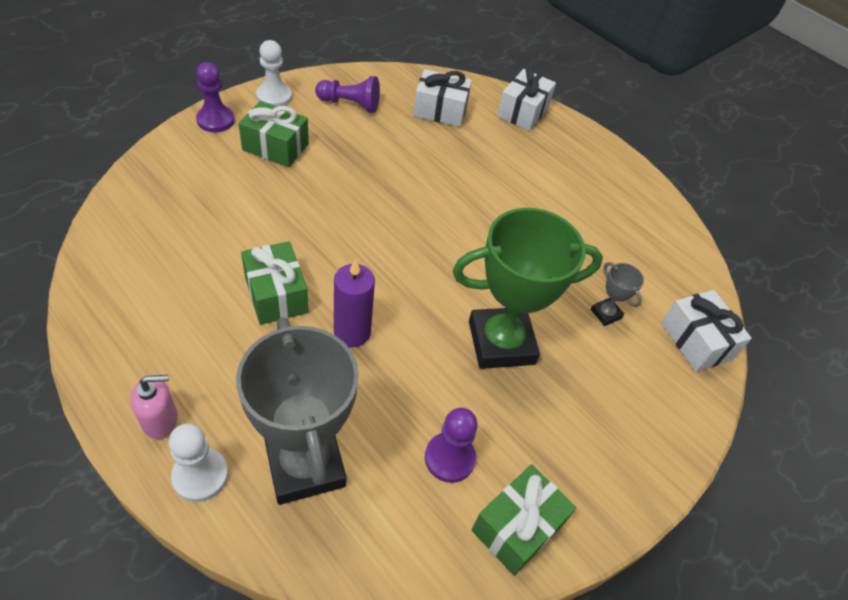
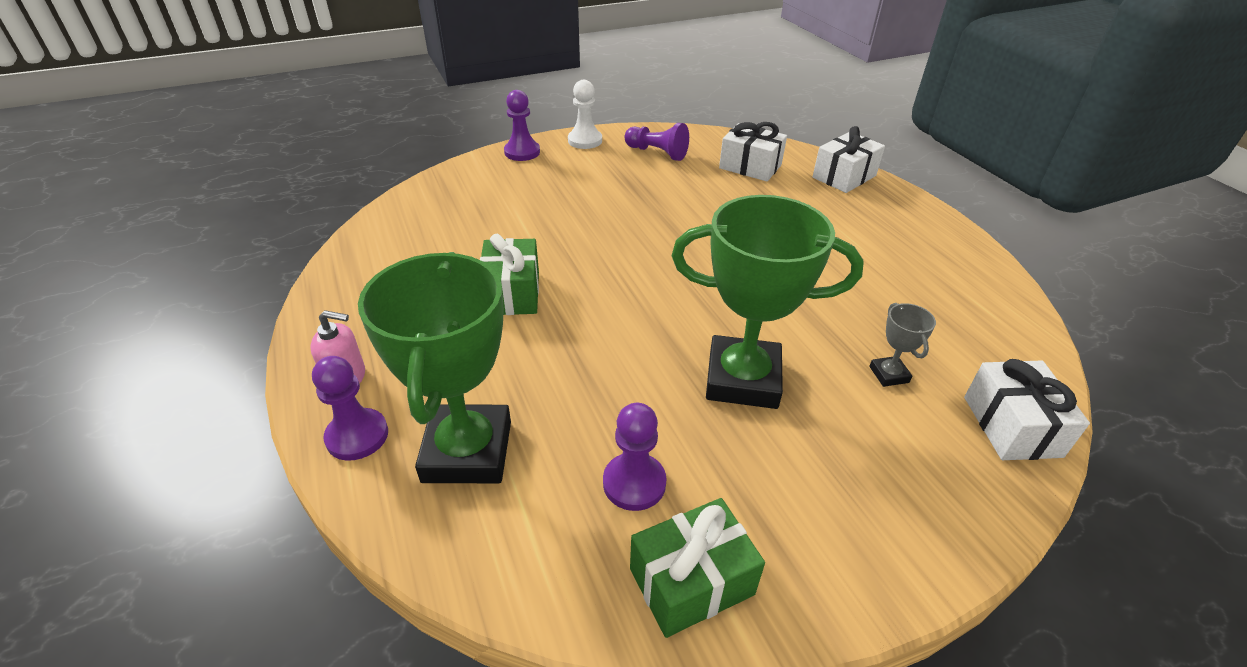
camera: 25 degrees right, 10 degrees down
white pawn [169,423,228,502] -> purple pawn [312,356,388,461]
grey trophy [236,317,359,505] -> green trophy [358,252,511,483]
green gift [239,101,309,167] -> none
purple candle [334,259,375,347] -> none

